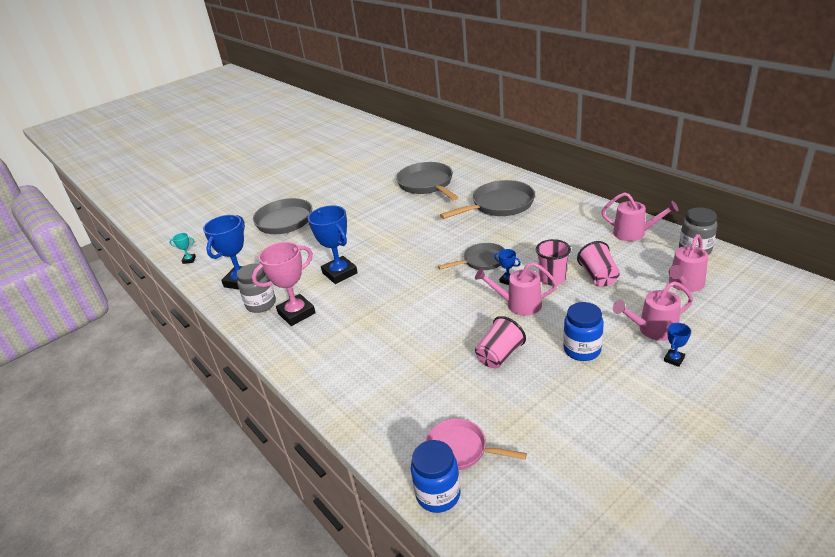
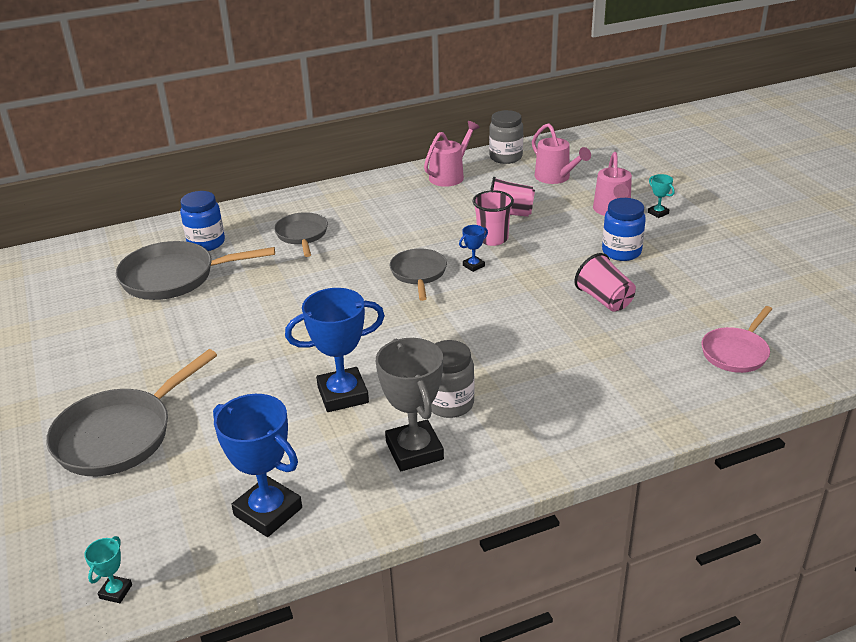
camera: 75 degrees left, 0 degrees up
grey jar [237,263,276,313] -> grey jar moved to [431,340,474,418]
pink trophy [252,242,316,326] -> grey trophy [376,338,444,471]
blue jar [411,440,460,513] -> blue jar moved to [180,191,225,251]
grey pan [440,180,535,219] -> grey pan [274,212,328,257], size x0.61
pink watering can [475,262,557,316] -> none
blue trophy [664,323,691,367] -> turquoise trophy [648,174,675,218]

